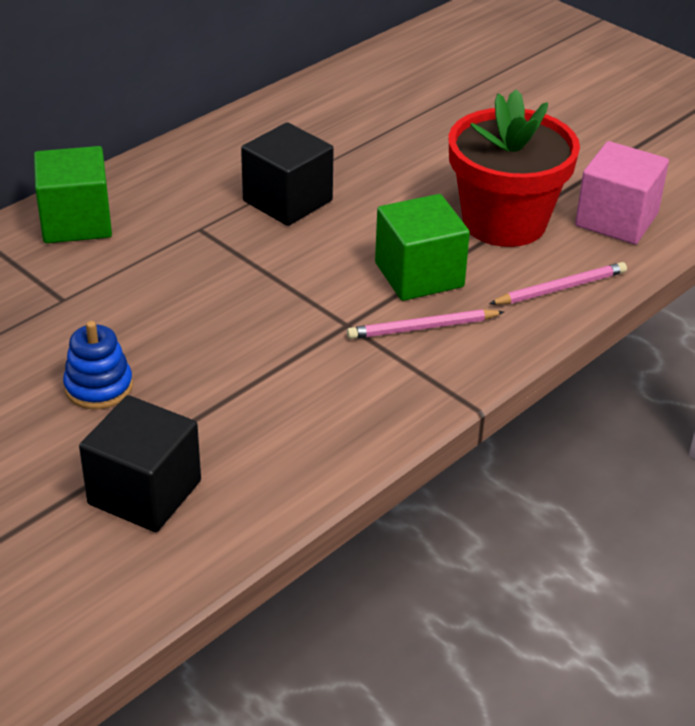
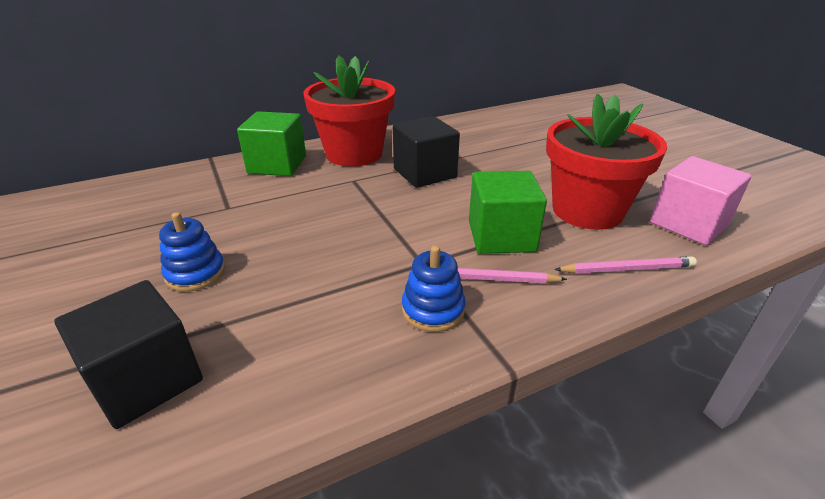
camera: 20 degrees right, 5 degrees down
none -> red flower pot [303,55,395,167]
none -> blue stacking toy [402,246,466,332]

